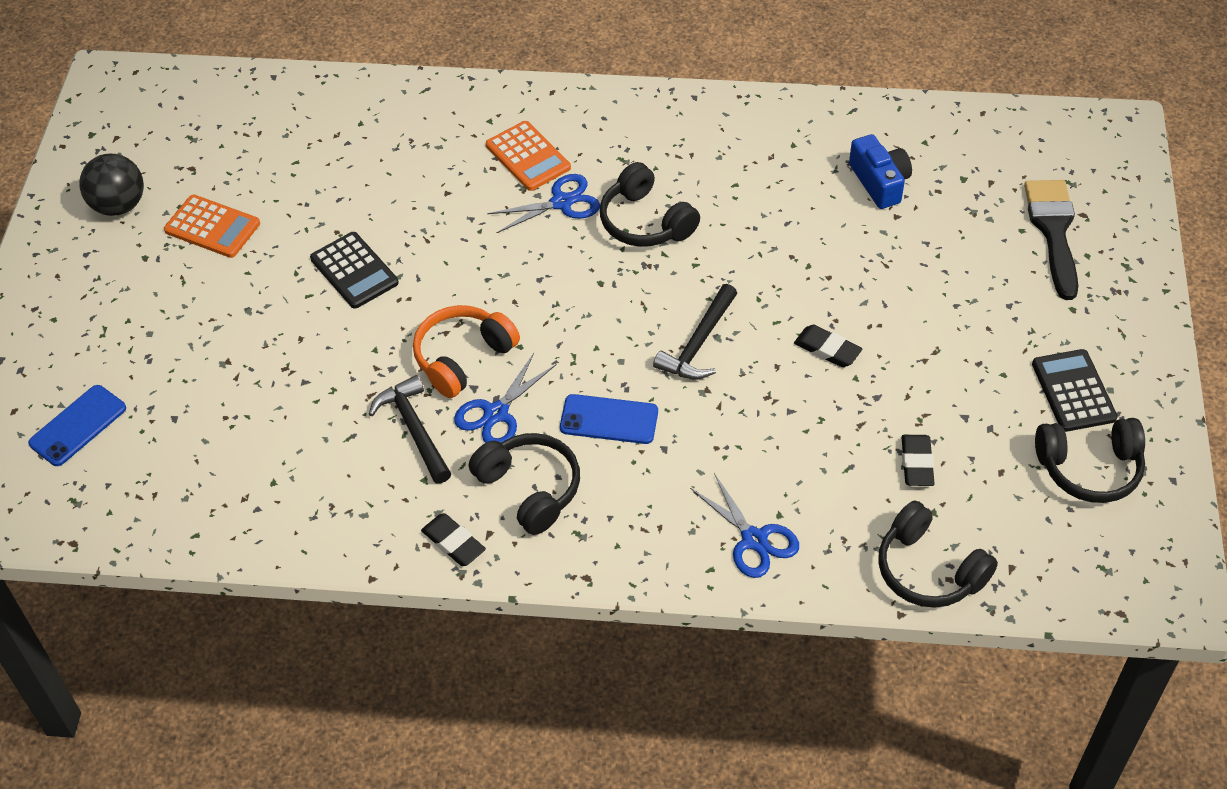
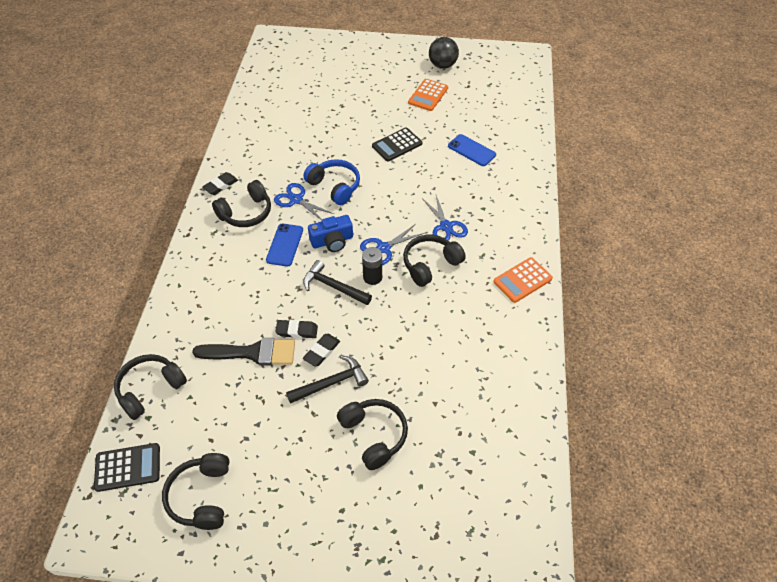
camera: 90 degrees right, 0 degrees up
blue phone [28,385,126,466] -> blue phone moved to [448,134,496,166]
black hammer [369,375,451,484] -> black hammer moved to [286,355,369,404]
orange headphones [413,305,520,398] -> blue headphones [303,159,360,205]
orange calculator [486,121,571,191] -> orange calculator moved to [493,257,553,303]
blue scissors [690,473,799,578] -> blue scissors moved to [360,224,424,265]
blue camera [849,134,912,209] -> blue camera moved to [308,215,353,252]
black eraser [901,435,935,486] -> black eraser moved to [275,320,318,338]
black brush [1024,180,1078,300] -> black brush moved to [192,338,295,365]
black calculator [1032,349,1118,432] -> black calculator moved to [94,443,160,492]
none -> black headphones [337,399,408,470]
none -> black battery [362,247,382,285]

